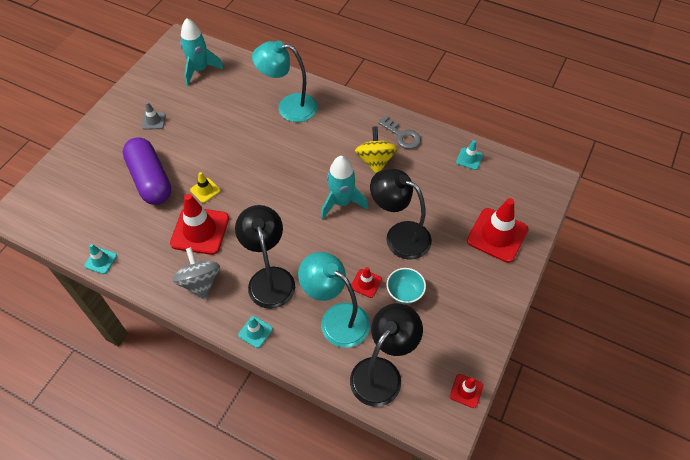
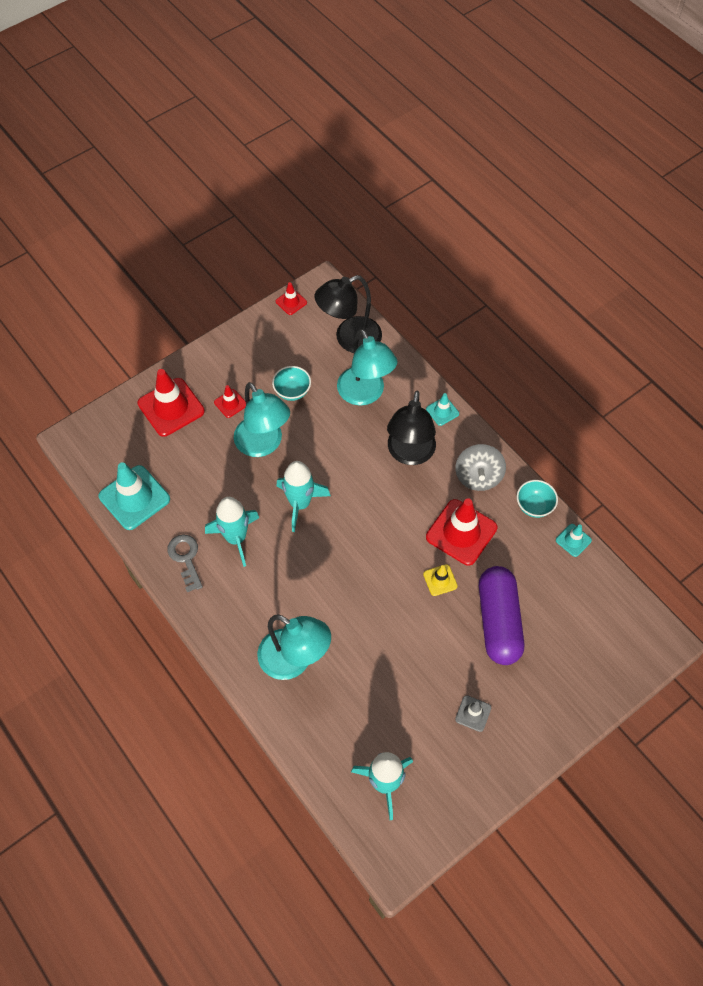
camera: 155 degrees left, 5 degrees up
red traffic cone [351,267,382,298] -> red traffic cone moved to [214,385,246,418]
yellow spinning top [355,126,397,174] -> turquoise rocket [205,497,260,567]
black lamp [370,169,432,260] -> turquoise lamp [234,382,290,457]
turquoise traffic cone [456,140,483,170] -> turquoise traffic cone [99,462,170,530], size x2.04
none -> turquoise bowl [517,480,558,518]

